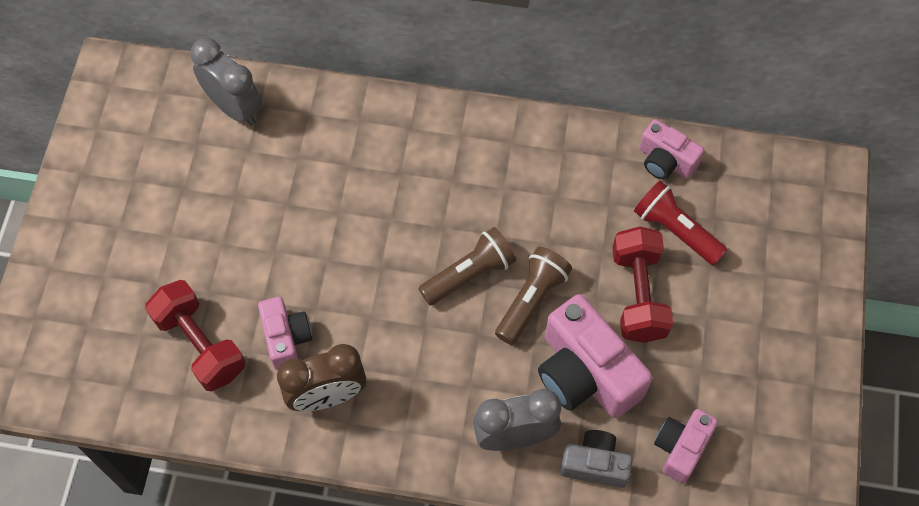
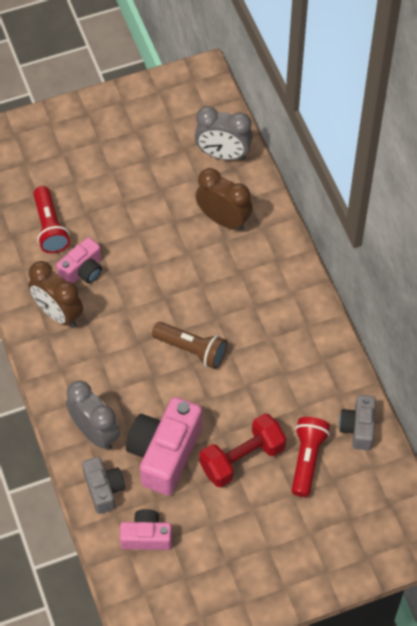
camera: 60 degrees right, 5 degrees down
red dumbbell [145,280,246,391] -> red flashlight [33,186,70,253]
grey clock [191,38,262,126] -> grey clock turned 90 degrees clockwise [195,106,253,160]
brown flashlight [495,247,572,345] -> none
pink camera [639,119,704,180] -> grey camera [339,395,376,450]
none -> brown clock [195,168,253,231]

